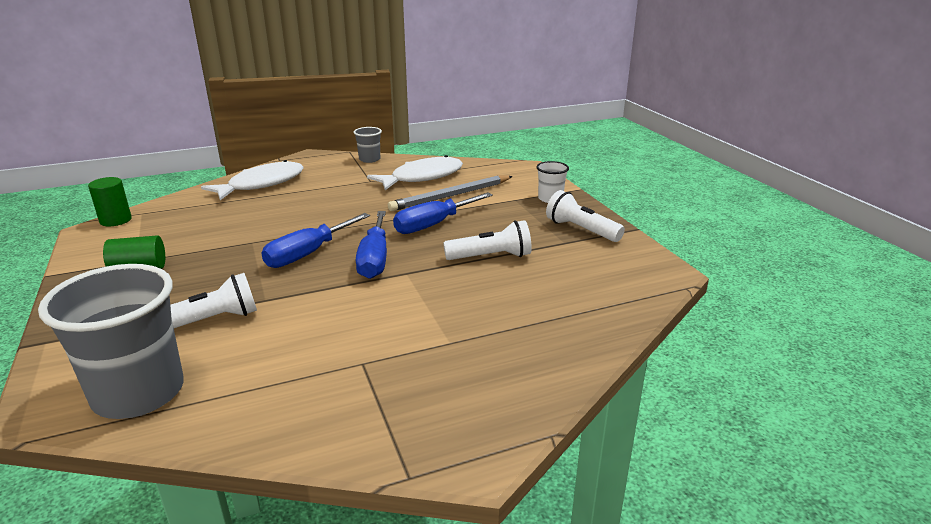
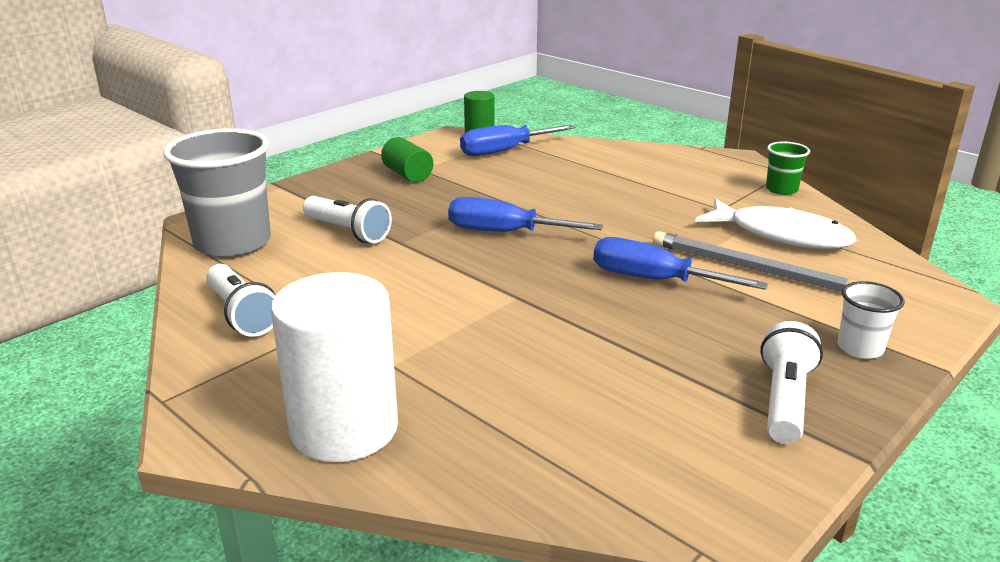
camera: 65 degrees right, 0 degrees up
white fish [201,160,304,200] -> none
grey cup [354,127,382,163] -> green cup [766,141,810,195]
blue screwdriver [356,211,387,279] -> blue screwdriver moved to [460,125,575,156]
white flashlight [443,220,532,260] -> white flashlight moved to [206,264,276,336]
none -> white cylinder [271,272,398,462]

